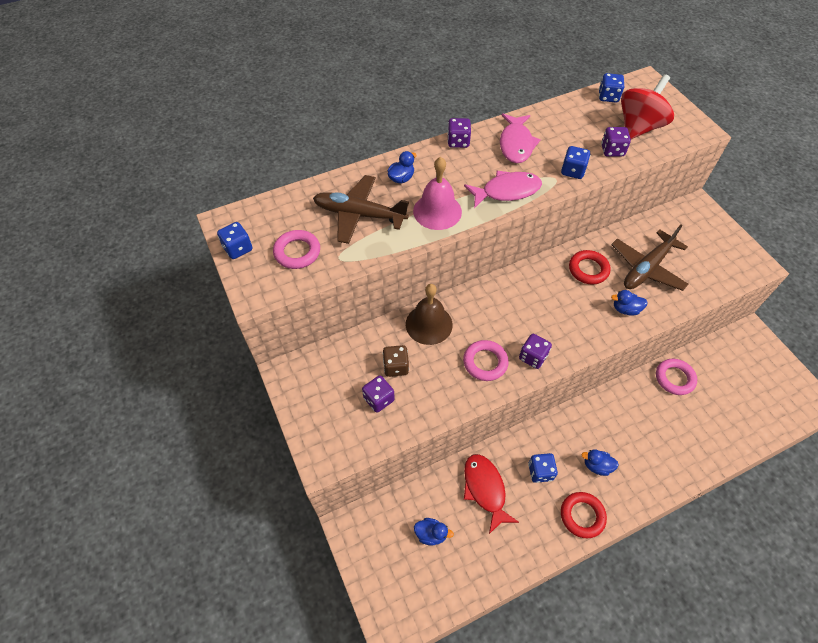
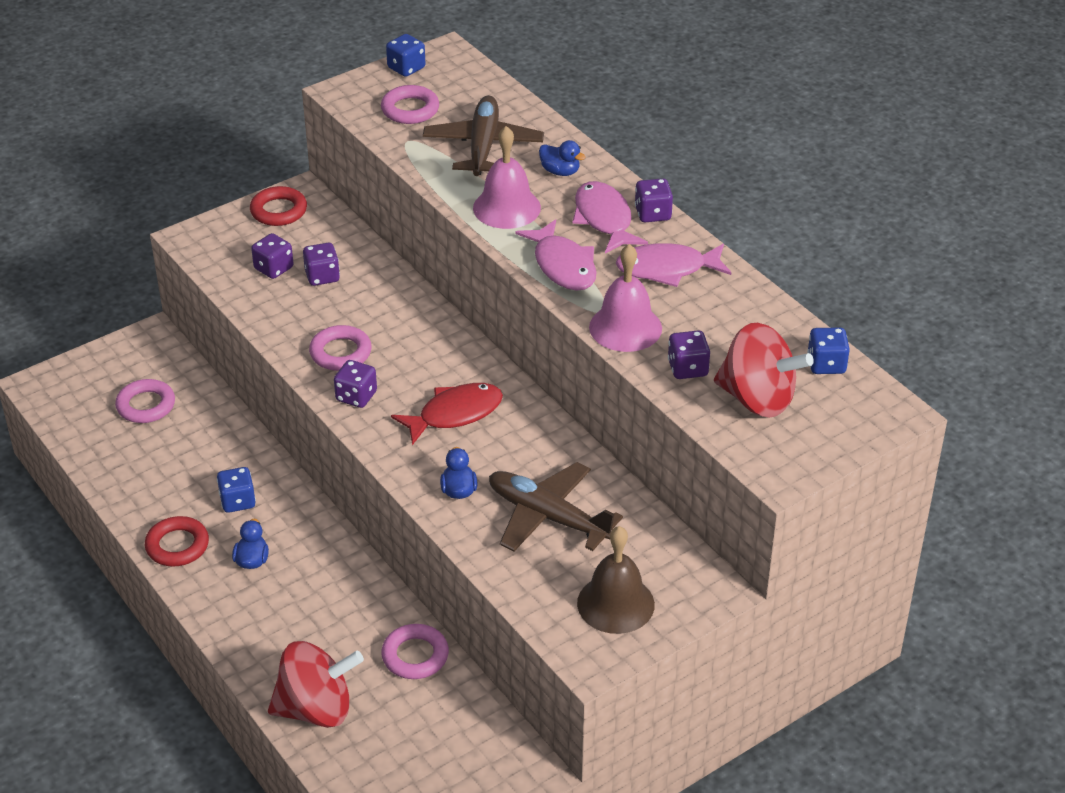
camera: 80 degrees right, 15 degrees down
brown dice [383,345,409,377] -> purple dice [303,243,340,286]
brown bell [406,284,453,345] -> brown bell moved to [577,526,655,634]
blue duck [414,518,454,546] -> pink ring [115,379,175,423]
red fish [464,454,519,534] -> red fish moved to [391,383,503,445]
blue dice [561,146,590,179] -> pink bell [589,244,662,352]
red ring [569,250,611,285] -> red ring moved to [250,186,307,226]
none -> red spinning top [268,641,364,728]
none -> pink fish [572,181,648,254]

